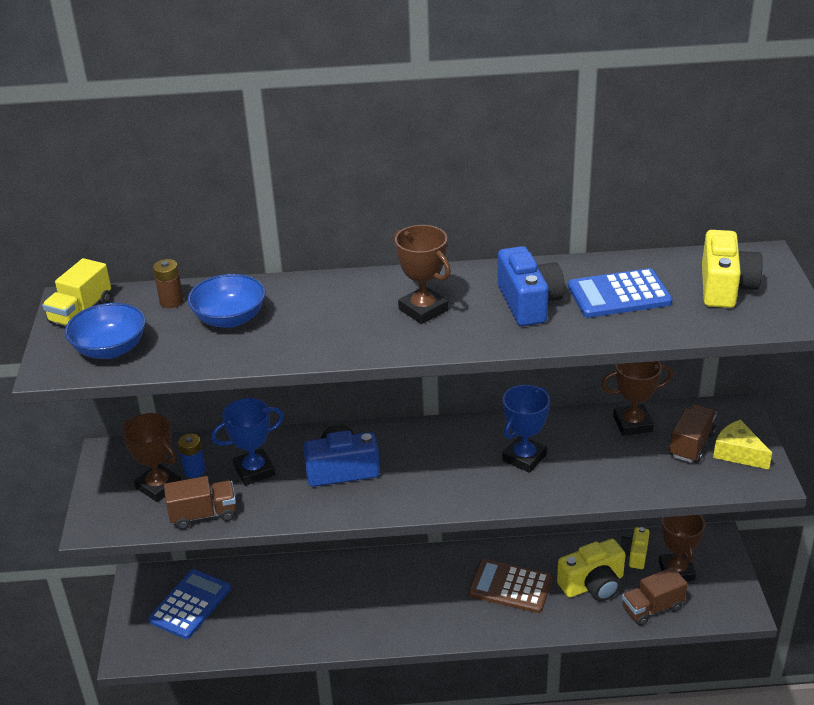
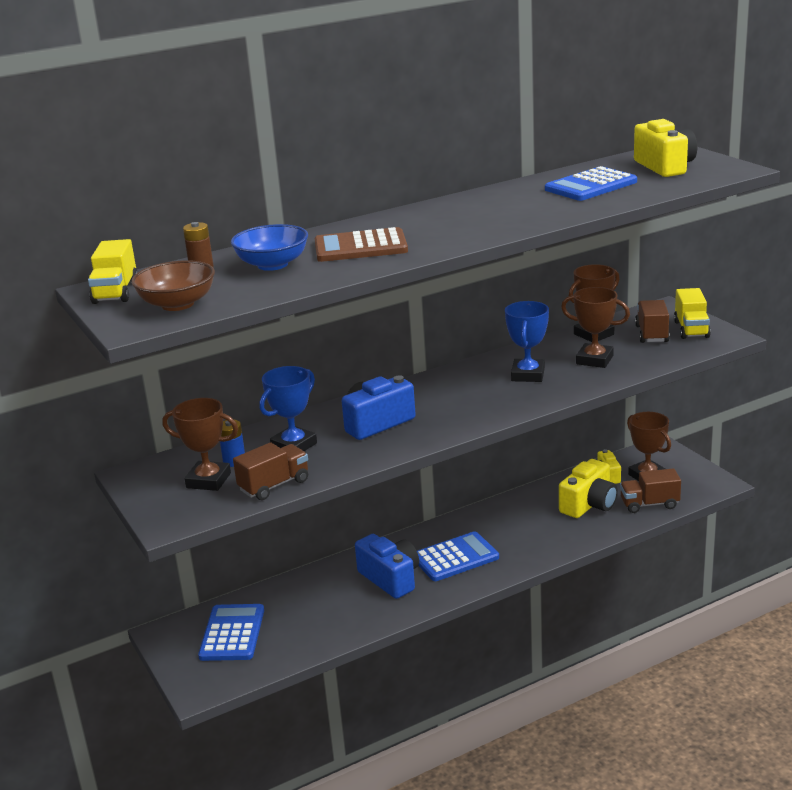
camera: 25 degrees left, 10 degrees down
blue bowl [65,303,146,359] -> brown bowl [131,260,215,311]
brown trophy [394,225,451,324] -> brown trophy moved to [561,287,630,368]
brown calculator [468,559,553,613] -> brown calculator moved to [314,227,408,262]
blue camera [498,246,565,326] -> blue camera moved to [355,534,419,599]
brown truck [622,567,687,626] -> brown truck turned 45 degrees clockwise [620,468,681,513]
yellow cheese [713,420,772,470] -> yellow truck [674,288,711,339]
none -> blue calculator [417,531,499,581]

